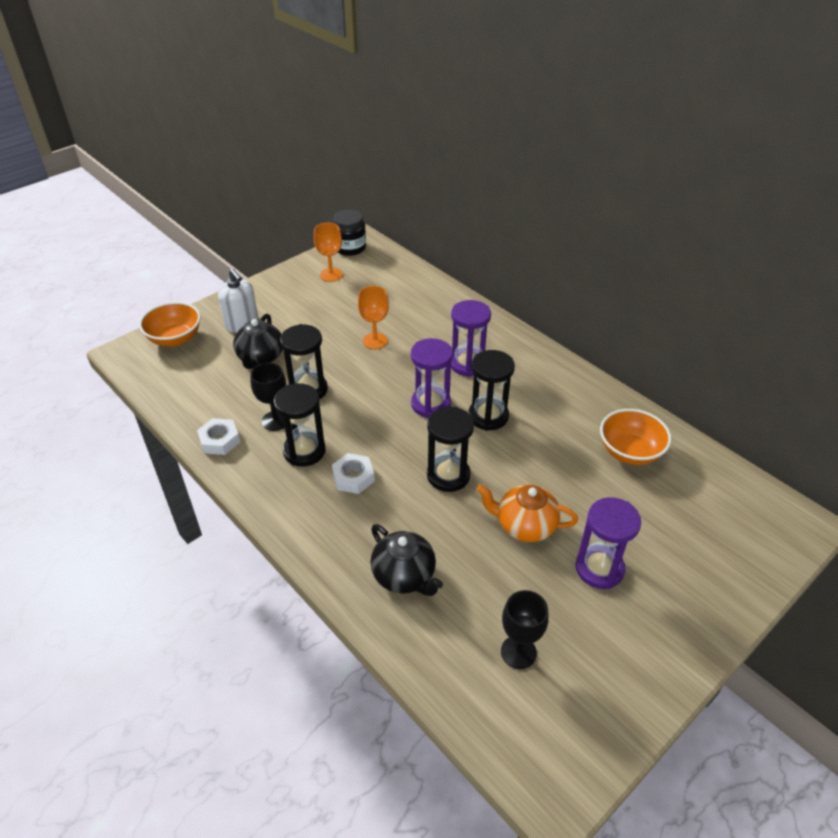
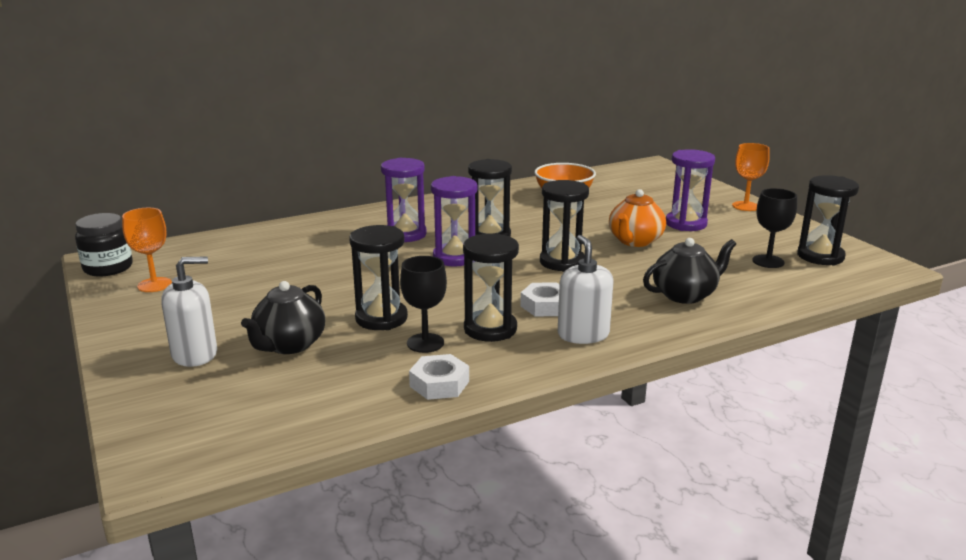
camera: 75 degrees left, 20 degrees down
orange bowl [139,302,201,346] -> none
black teapot [233,314,283,369] -> black teapot turned 90 degrees clockwise [241,281,325,354]
orange goblet [358,286,389,349] -> orange goblet moved to [732,143,770,211]
none -> white soap dispenser [558,235,614,344]
none -> black hourglass [797,175,859,265]

